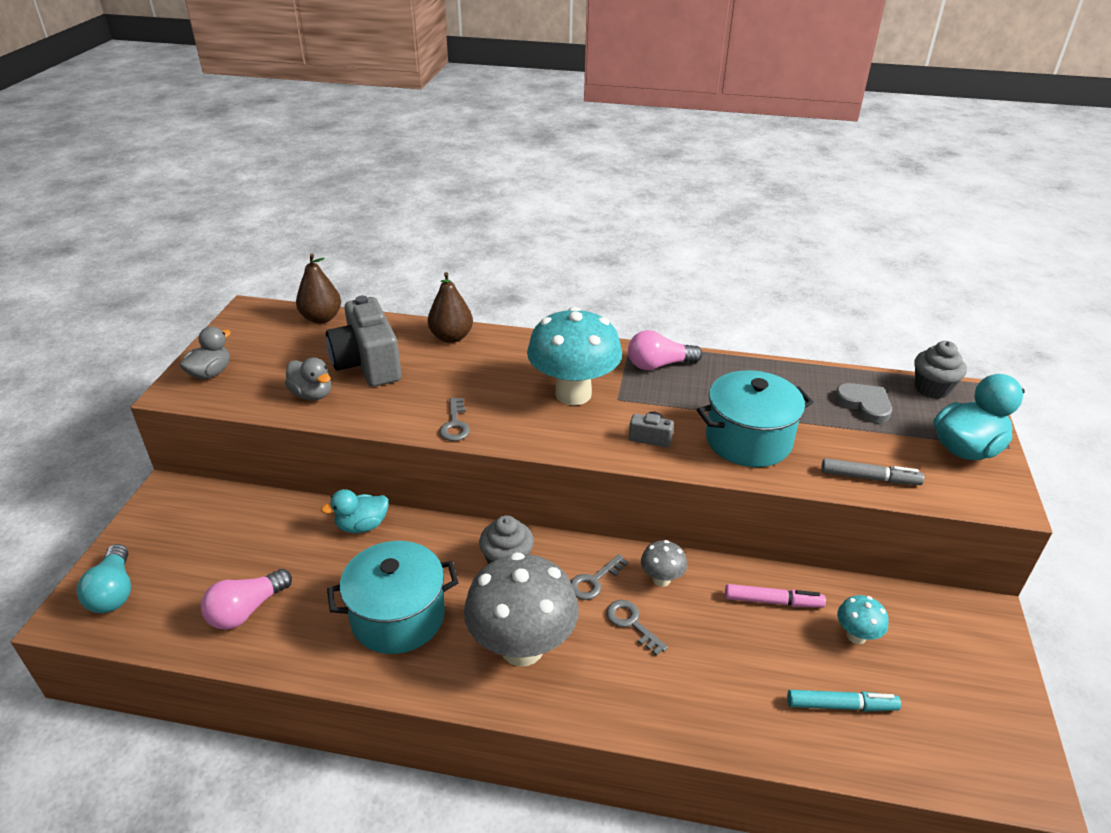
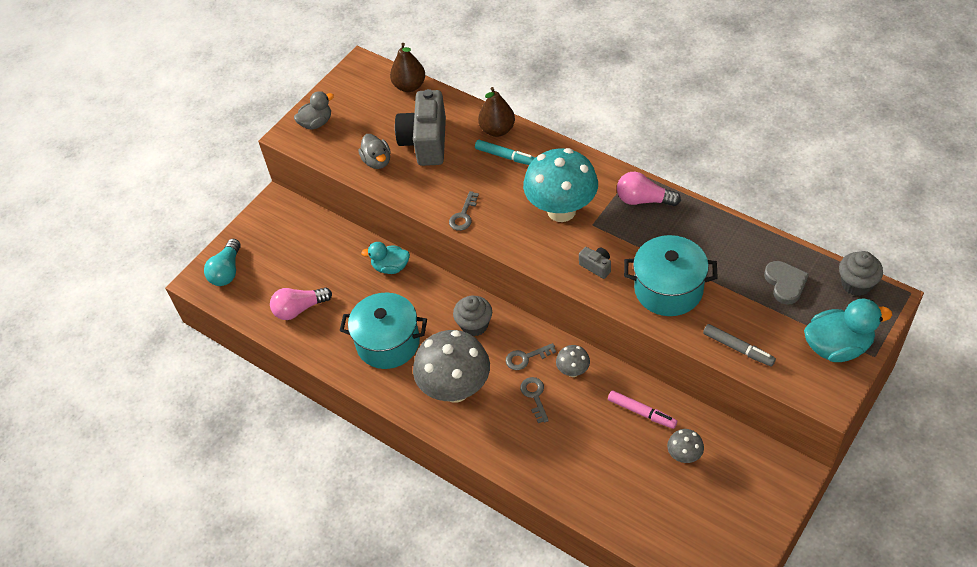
camera: 30 degrees right, 15 degrees up
turquoise marker [787,690,901,711] -> turquoise marker moved to [475,140,535,165]
turquoise mushroom [837,595,888,644] -> grey mushroom [667,429,704,463]

